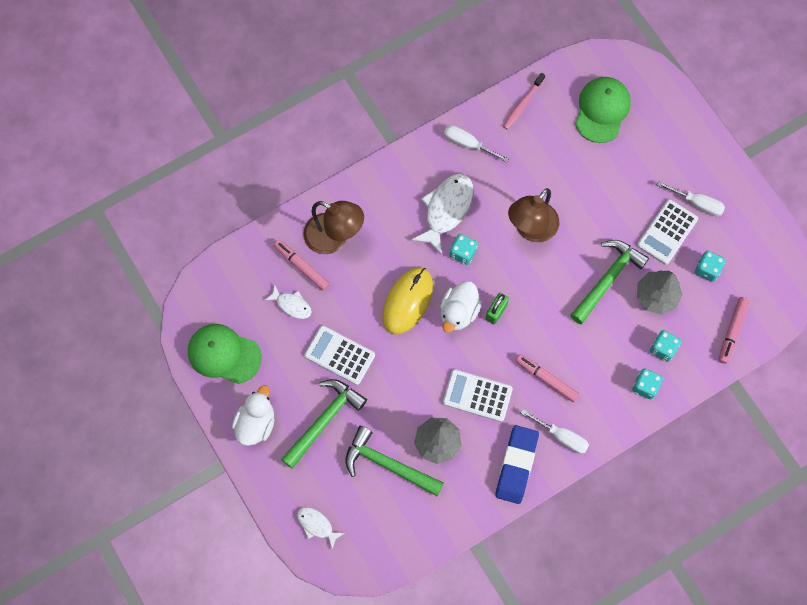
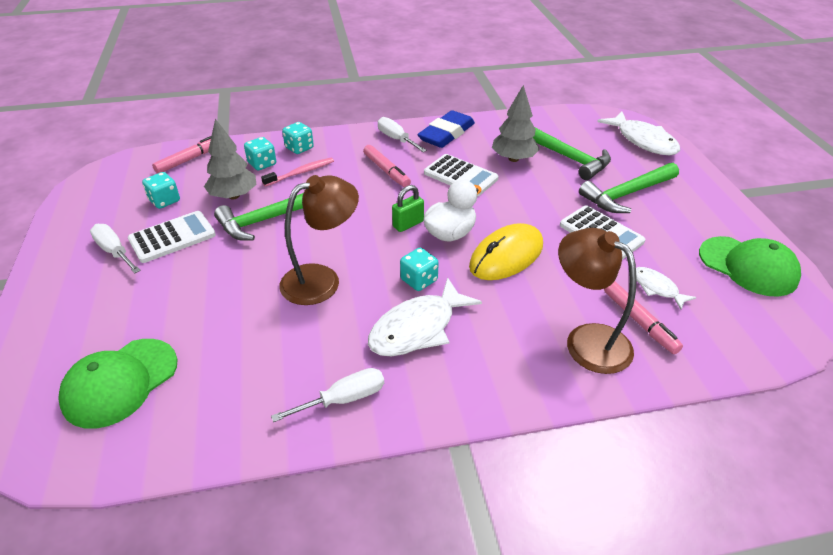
camera: 160 degrees left, 30 degrees down
white duck [232,385,275,446] -> none
white fish [297,507,345,549] -> white fish [597,112,680,155], size x1.83
white screwdriver [444,125,509,162] -> white screwdriver turned 75 degrees counterclockwise [271,368,384,422]
pink toothbrush [503,73,545,130] -> pink toothbrush moved to [261,158,334,187]

